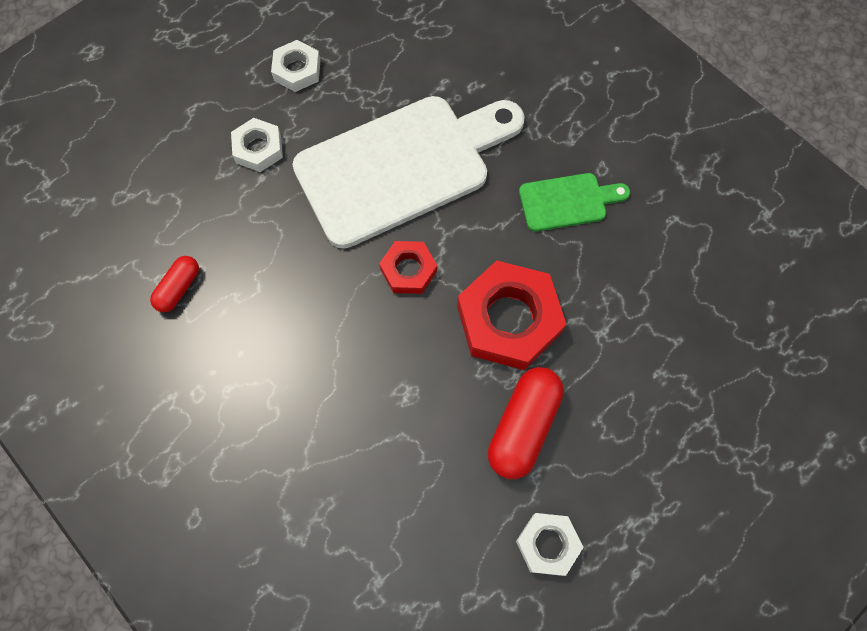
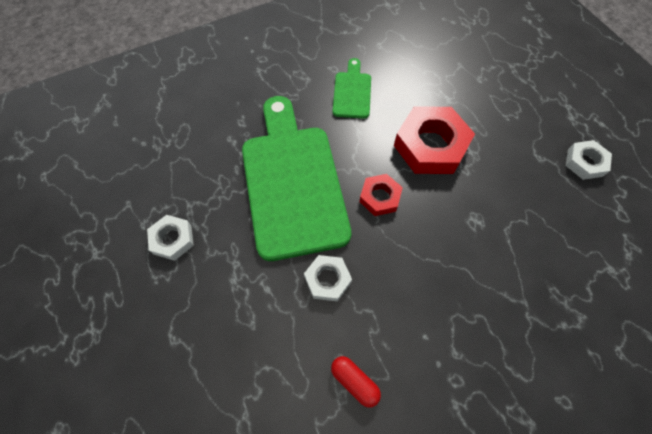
camera: 75 degrees left, 5 degrees down
white nut [231,118,283,172] -> white nut moved to [304,255,352,301]
white cutting board [292,96,525,249] -> green cutting board [242,96,351,261]
red capsule [488,367,564,479] -> none

